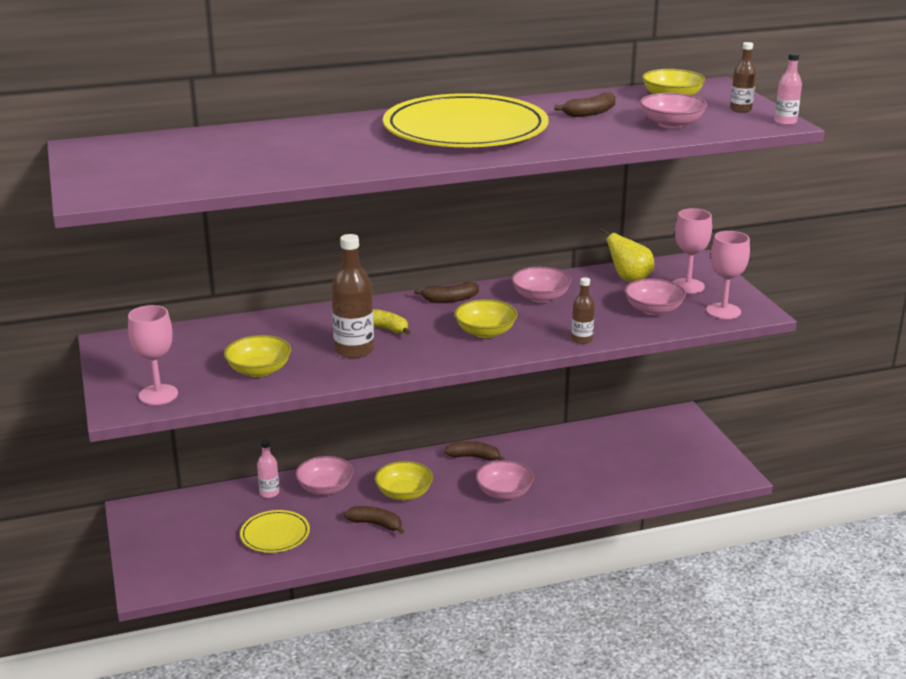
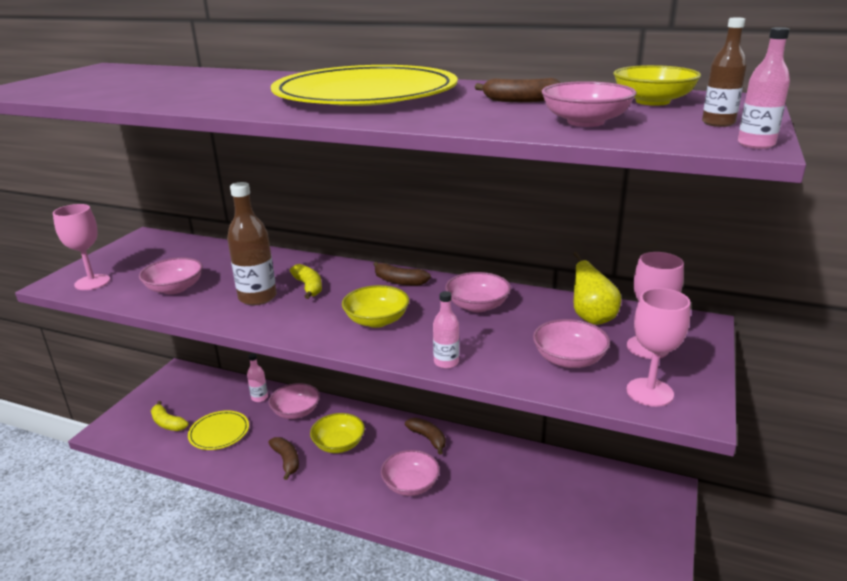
camera: 40 degrees right, 0 degrees up
yellow bowl [224,335,291,377] -> pink bowl [139,257,203,294]
brown bottle [571,277,595,344] -> pink bottle [433,291,459,369]
none -> yellow banana [151,401,188,431]

